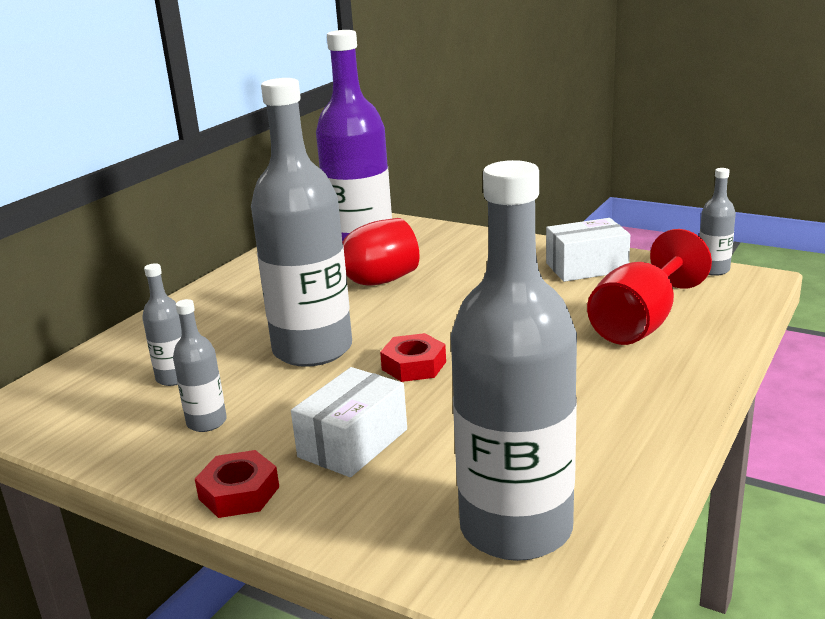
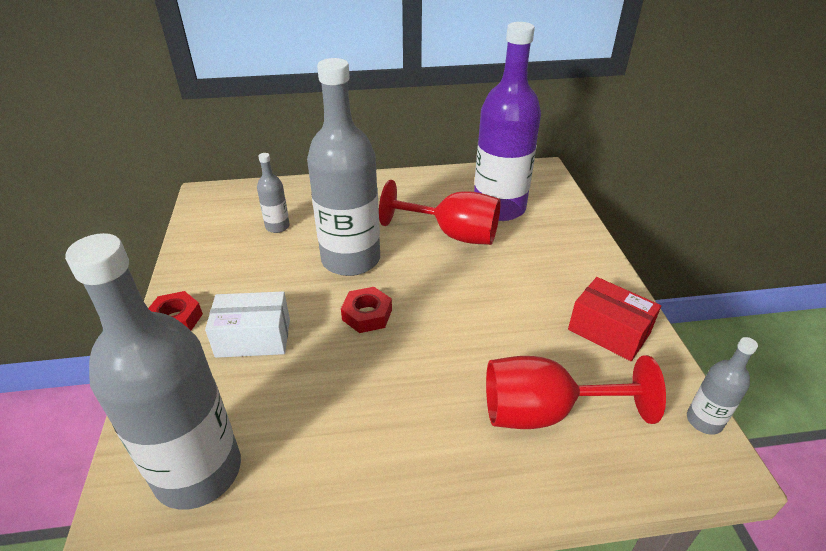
camera: 50 degrees right, 15 degrees up
grey bottle [173,299,227,432] -> none
white box [546,218,630,282] -> red box [568,277,661,361]

